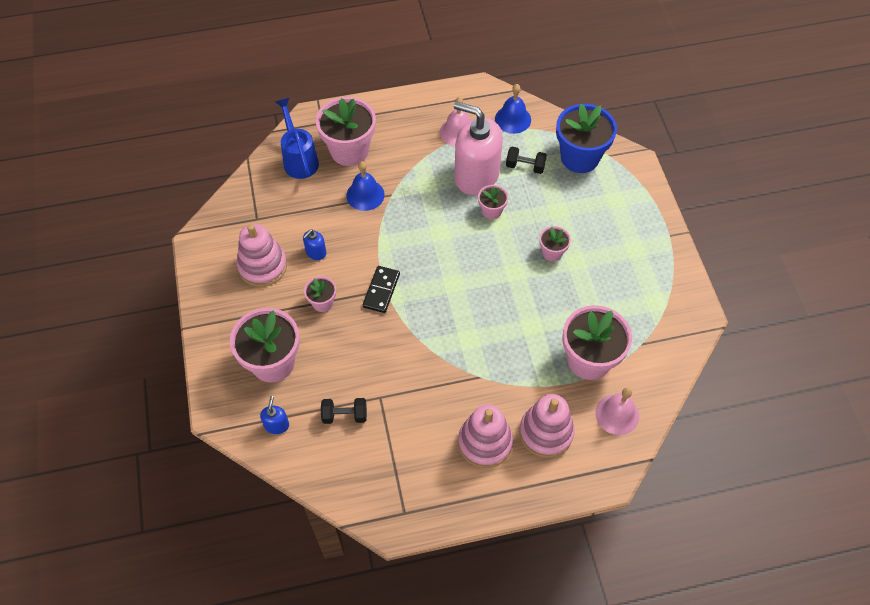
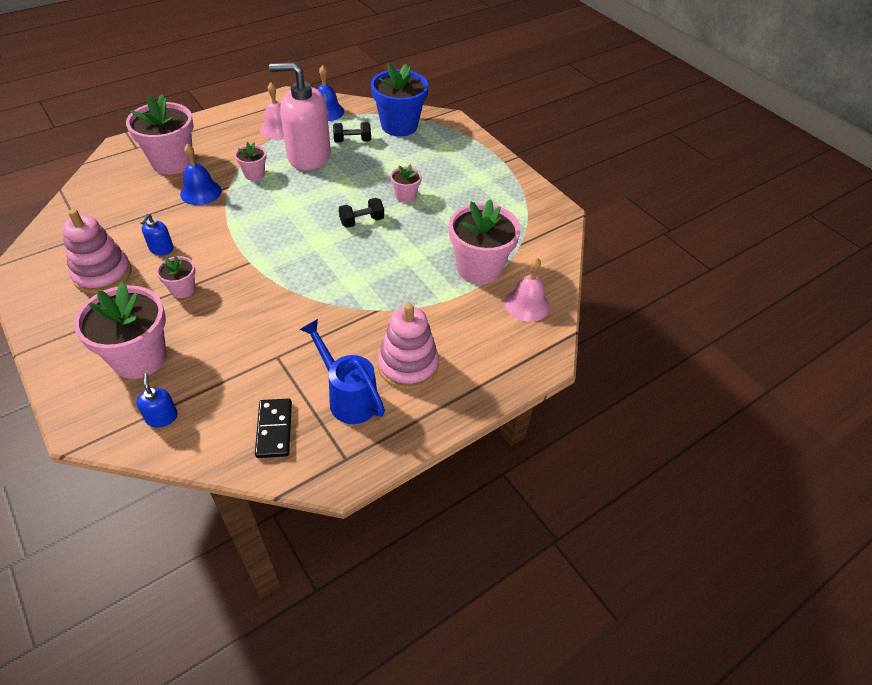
camera: 25 degrees left, 10 degrees down
blue watering can [276,98,319,179] -> blue watering can moved to [299,319,385,424]
black dumbbell [321,398,367,424] -> black dumbbell moved to [339,198,384,228]
black domino [363,266,400,313] -> black domino moved to [255,399,292,458]
pink flower pot [478,185,508,220] -> pink flower pot moved to [235,142,266,181]
pink stacking toy [519,394,575,458] -> none

